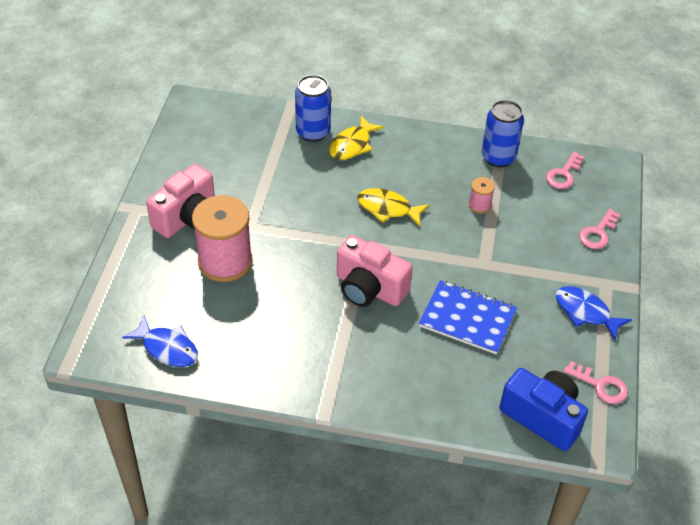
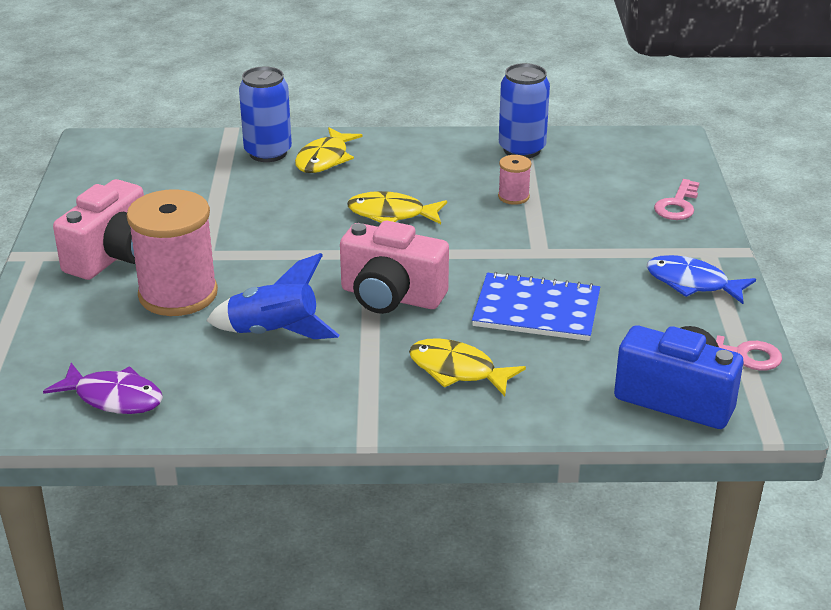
camera: 10 degrees left, 15 degrees down
blue fish [122,316,198,367] -> purple fish [43,363,163,414]
pink key [546,152,584,189] -> none
none -> blue rocket [206,253,339,339]
none -> yellow fish [409,338,526,396]

